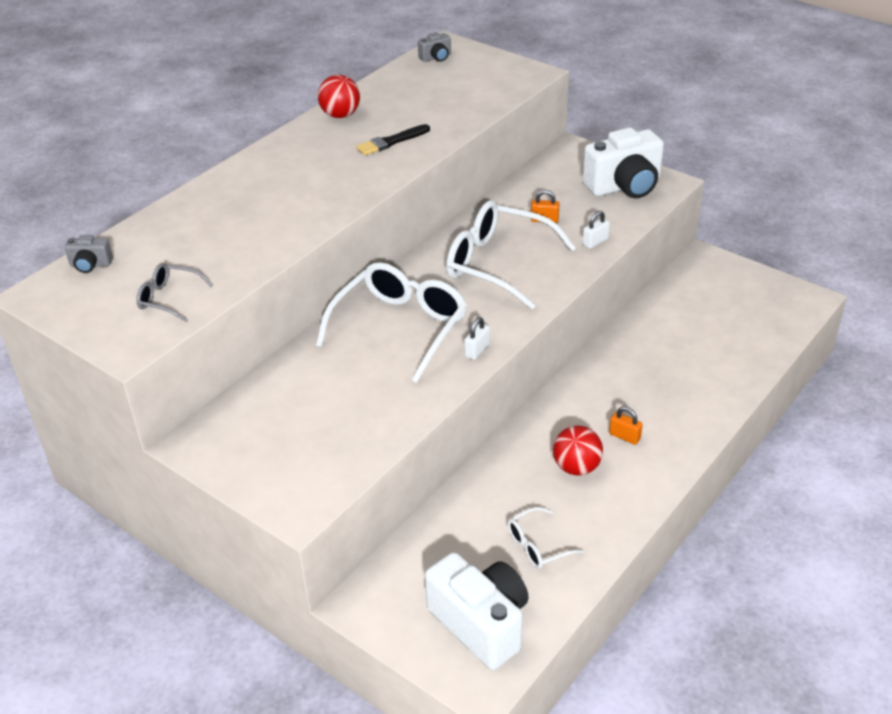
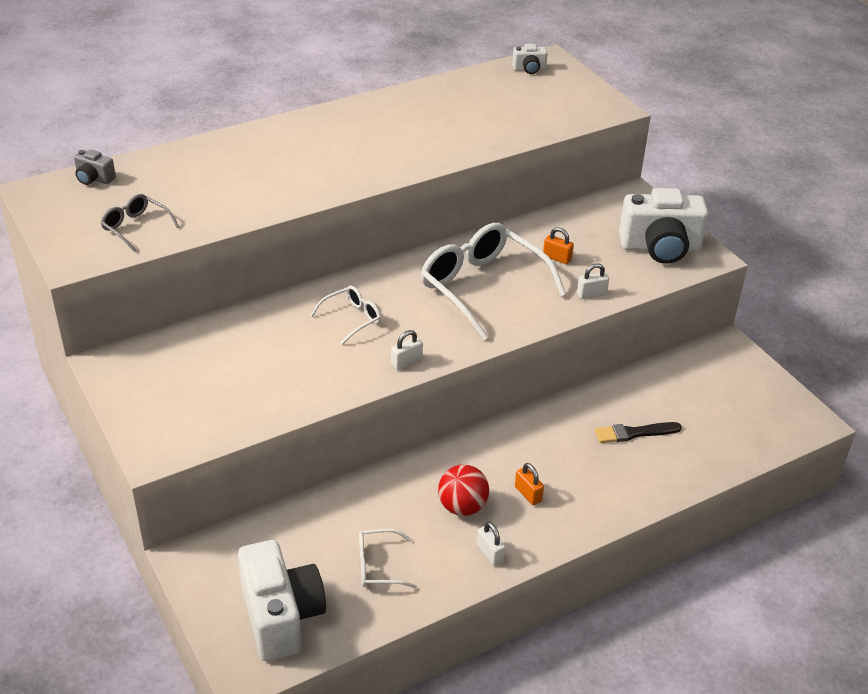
camera: 20 degrees right, 0 degrees up
white glasses [316,262,467,383] -> white glasses [310,285,381,345], size x0.48
red ball [318,75,360,118] -> none
black brush [356,124,430,155] -> black brush moved to [595,422,682,443]
grey camera [418,32,451,62] -> white camera [512,44,548,74]
none -> white padlock [477,522,506,566]

